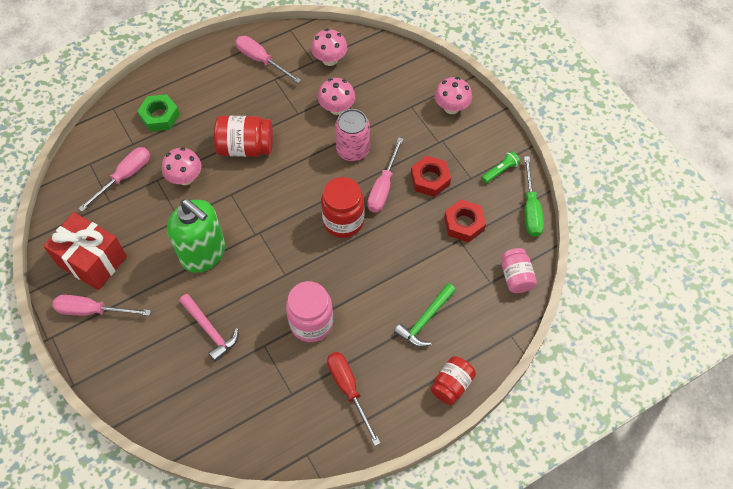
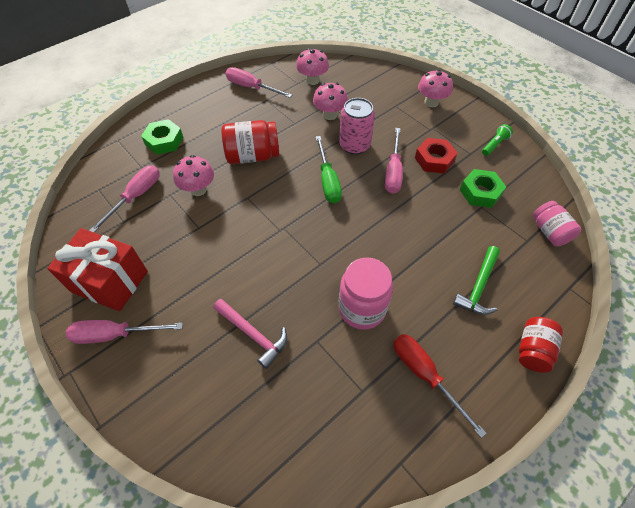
camera: 10 degrees left, 5 degrees down
green soap dispenser [167,199,225,273] -> none
red jar [321,177,364,238] -> none
red nut [444,199,486,242] -> green nut [460,169,506,208]
green screwdriver [524,156,544,237] -> green screwdriver moved to [316,136,342,203]

